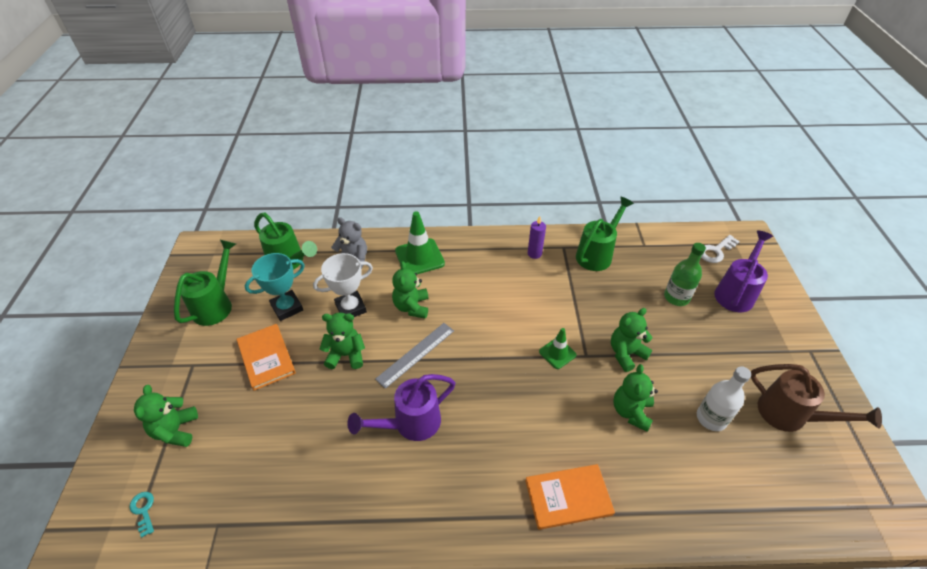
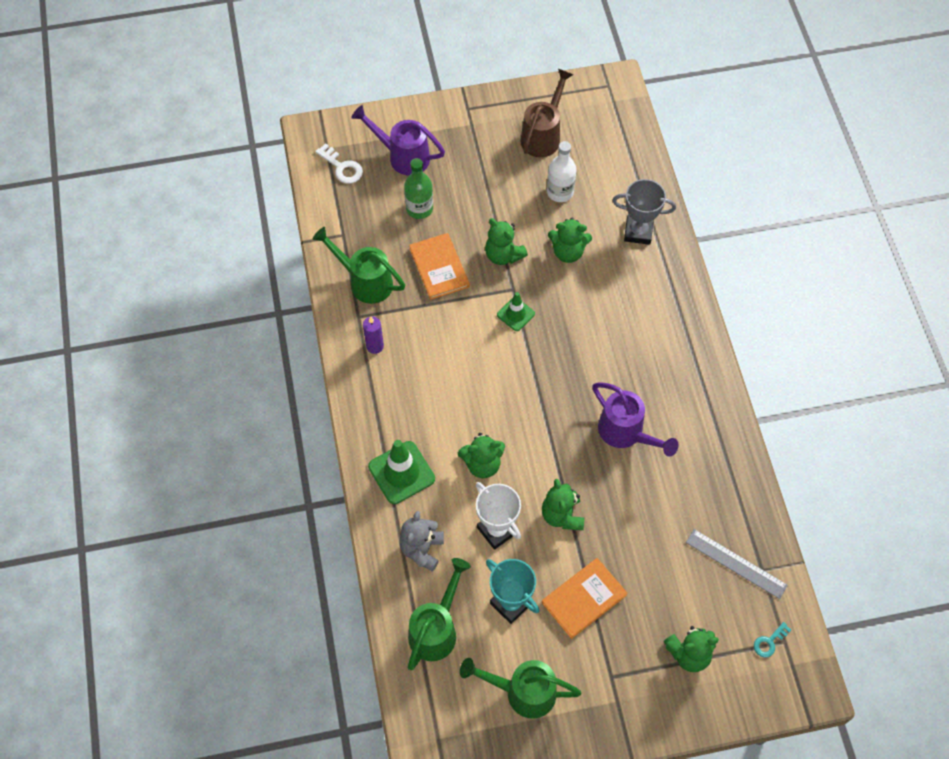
camera: 100 degrees left, 15 degrees up
grey ruler [375,323,454,389] -> grey ruler moved to [686,529,788,599]
orange book [525,464,615,530] -> orange book moved to [409,233,470,300]
none -> grey trophy [612,179,676,245]

